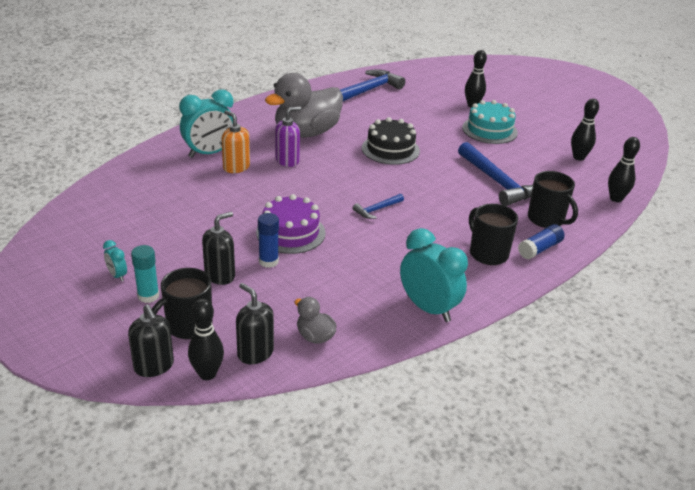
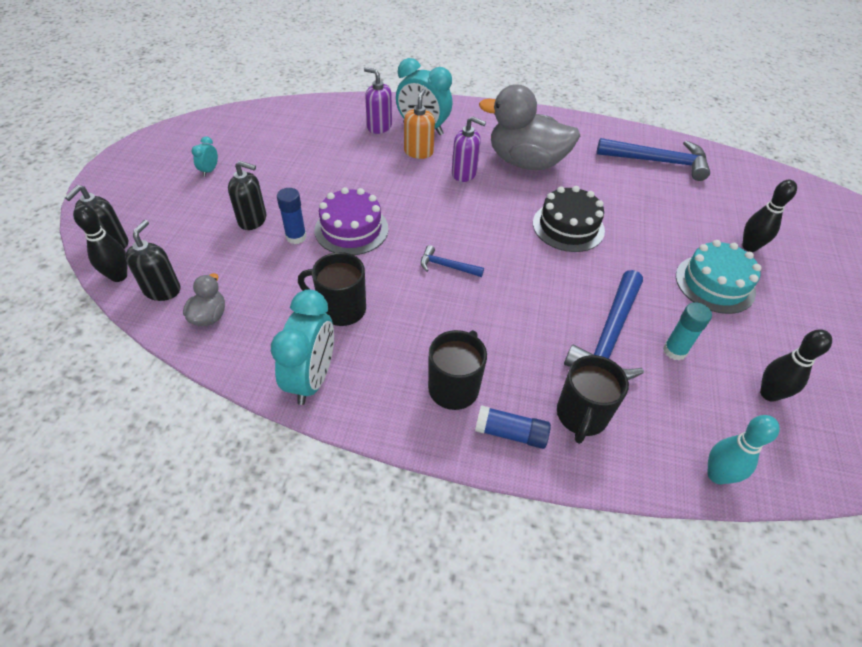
camera: 55 degrees right, 15 degrees up
turquoise glue stick [131,245,159,303] -> turquoise glue stick moved to [663,302,712,360]
black mug [152,268,213,339] -> black mug moved to [298,252,366,326]
black bowling pin [608,137,640,202] -> turquoise bowling pin [707,415,780,484]
none -> purple soap dispenser [364,67,392,134]

